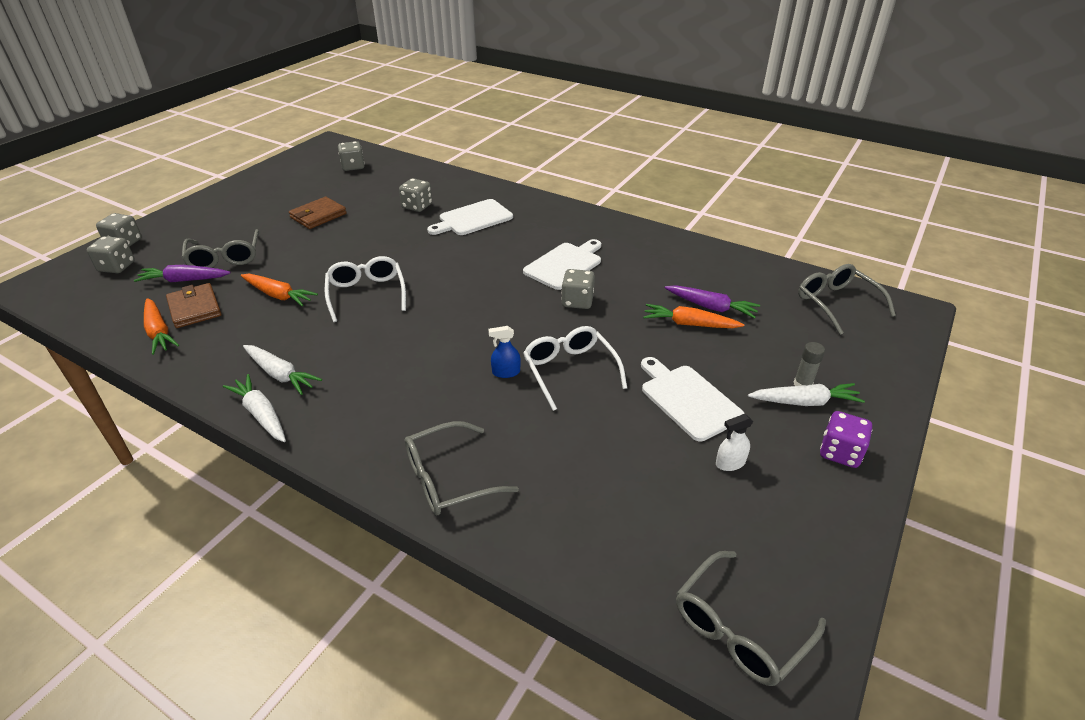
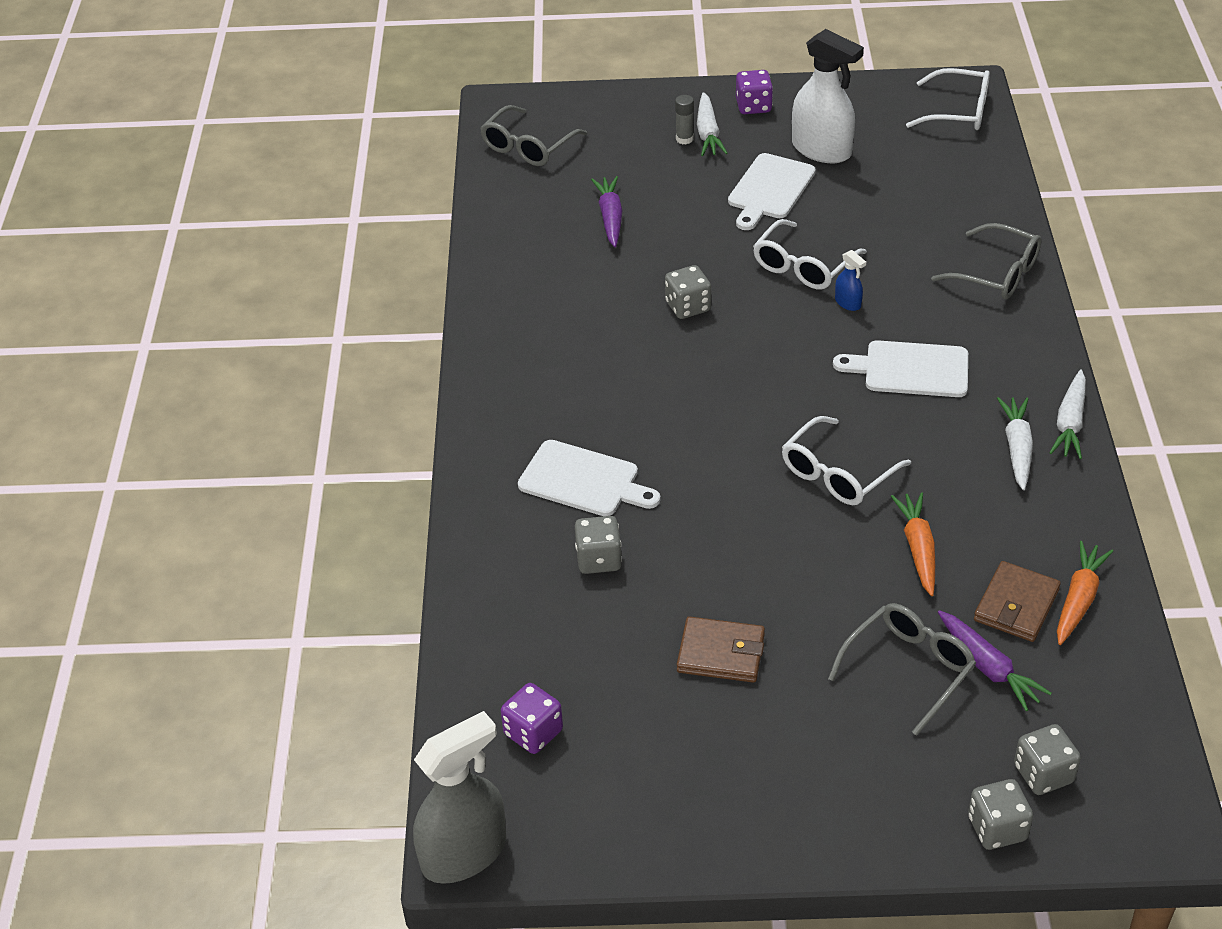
camera: 120 degrees left, 5 degrees up
grey dice [338,141,365,171] -> purple dice [501,683,563,754]
white cutting board [523,239,601,290] -> white cutting board moved to [833,340,968,397]
orange carrot [643,304,744,328] -> none
grey glasses [676,551,826,686] -> white glasses [906,68,990,130]
white spray bottle [716,414,753,471] -> white spray bottle [792,29,864,163], size x2.29
white carrot [748,383,865,406] -> white carrot turned 150 degrees counterclockwise [697,92,728,156]
none -> grey spray bottle [413,711,506,884]

